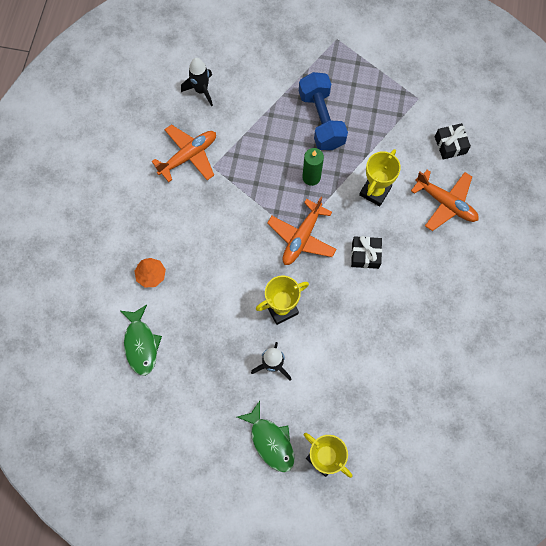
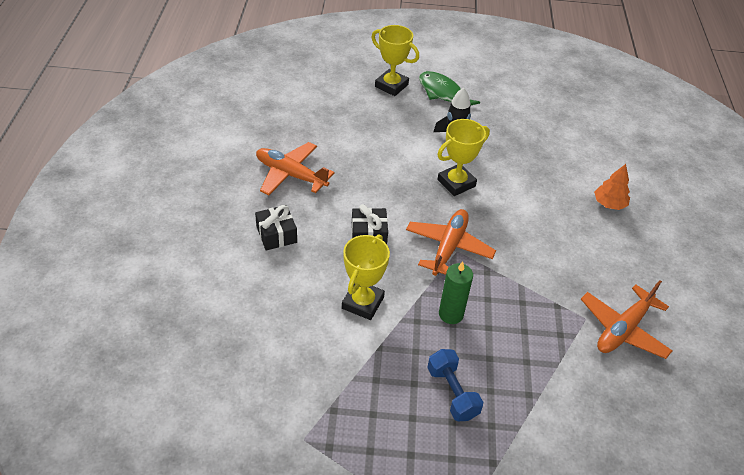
camera: 170 degrees right, 25 degrees down
green fish [119,305,162,376] -> none
black rocket [181,58,213,107] -> none
blue dumbbell [299,72,348,150] -> blue dumbbell [427,349,483,421], size x0.63
orange plane [411,170,479,231] -> orange plane moved to [256,142,335,195]
black gift [435,123,471,160] -> black gift moved to [255,205,297,251]

